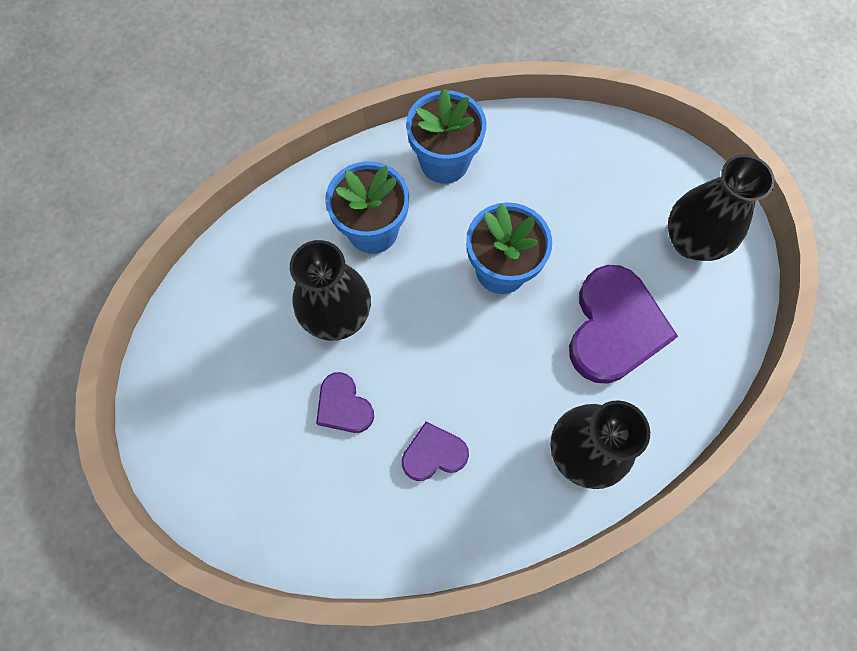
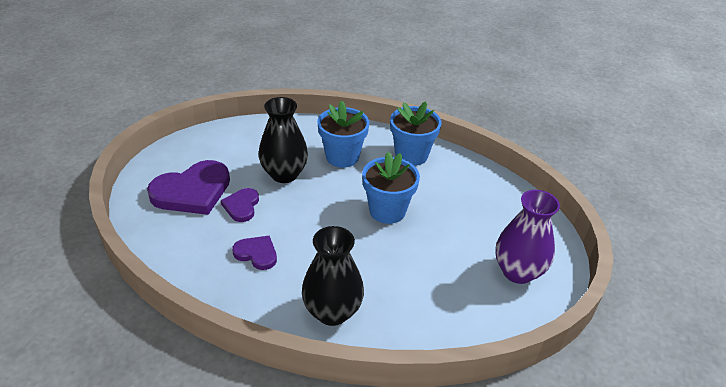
camera: 40 degrees right, 30 degrees down
purple heart [569,265,678,384] -> purple heart moved to [147,160,230,215]
black vase [668,155,775,261] -> purple vase [495,190,560,284]

